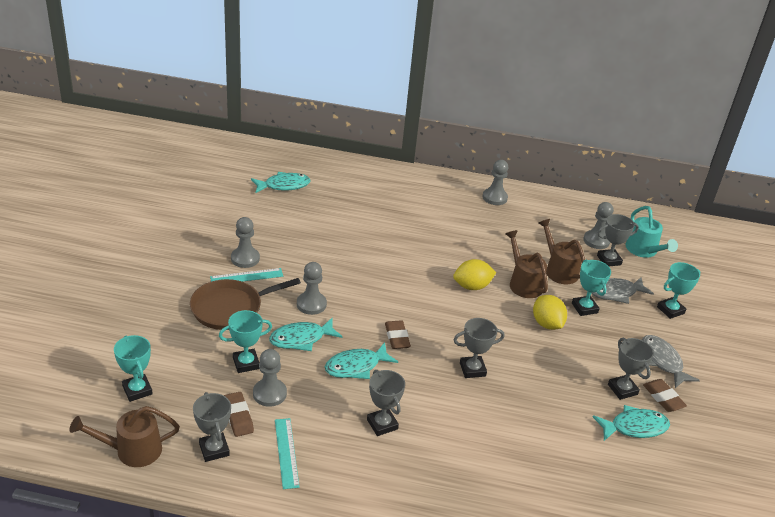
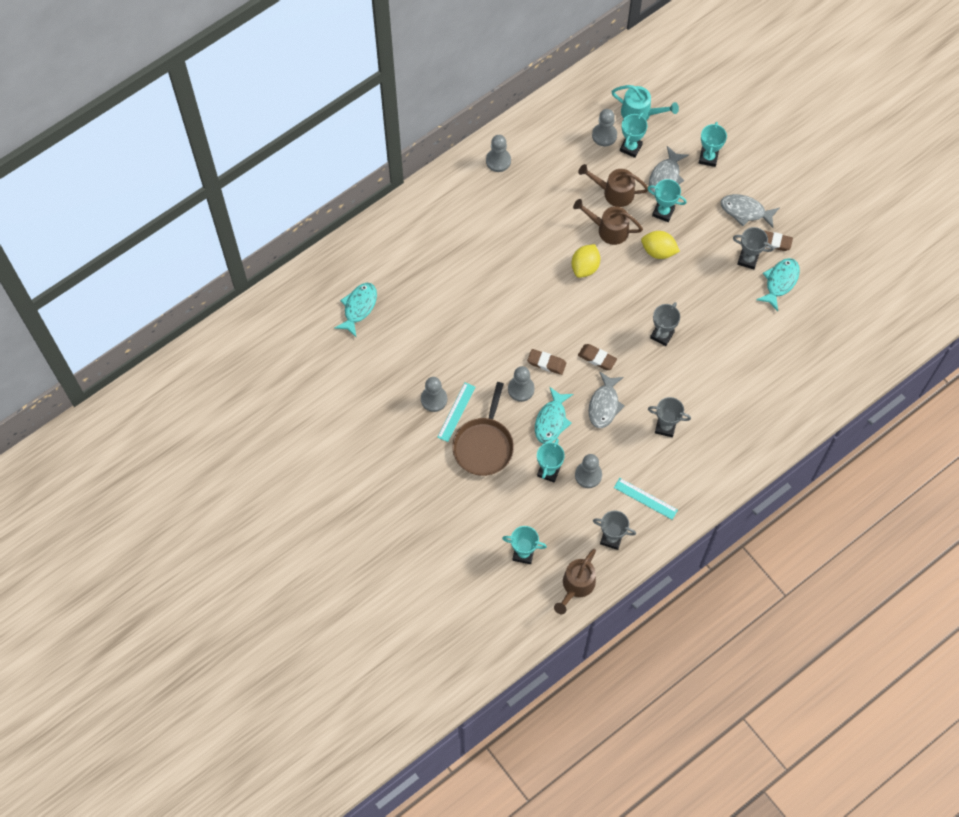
camera: 45 degrees left, 30 degrees up
brown eraser [224,392,254,437] -> brown eraser moved to [527,349,566,375]
turquoise fish [325,342,398,379] -> grey fish [588,371,625,428]
grey trophy [597,214,639,266] -> turquoise trophy [620,113,648,158]

